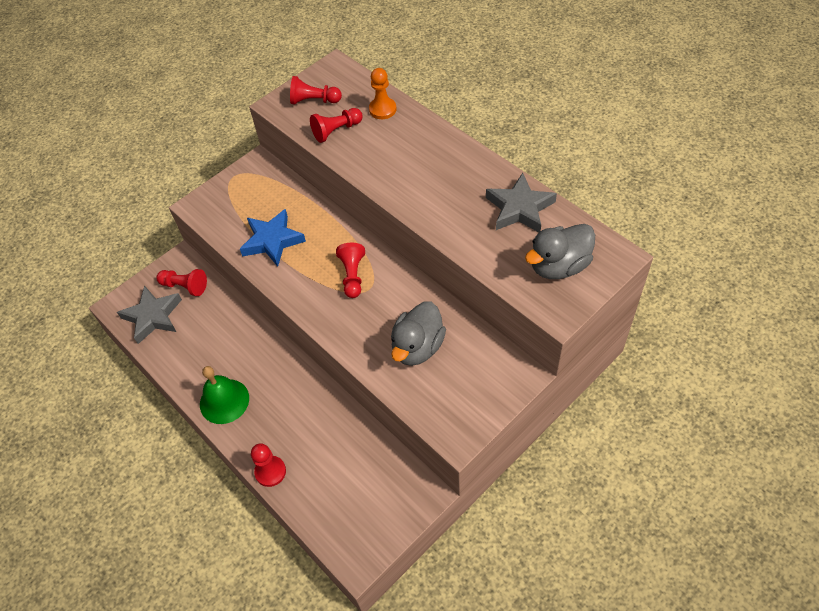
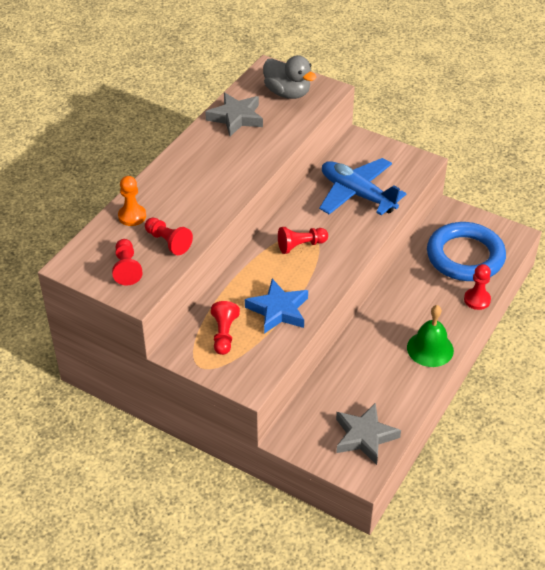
camera: 110 degrees left, 10 degrees down
red pawn [156,269,207,296] -> red pawn moved to [211,301,240,355]
grey duck [391,301,446,366] -> blue plane [319,158,407,216]
none -> blue ring [427,222,506,281]

